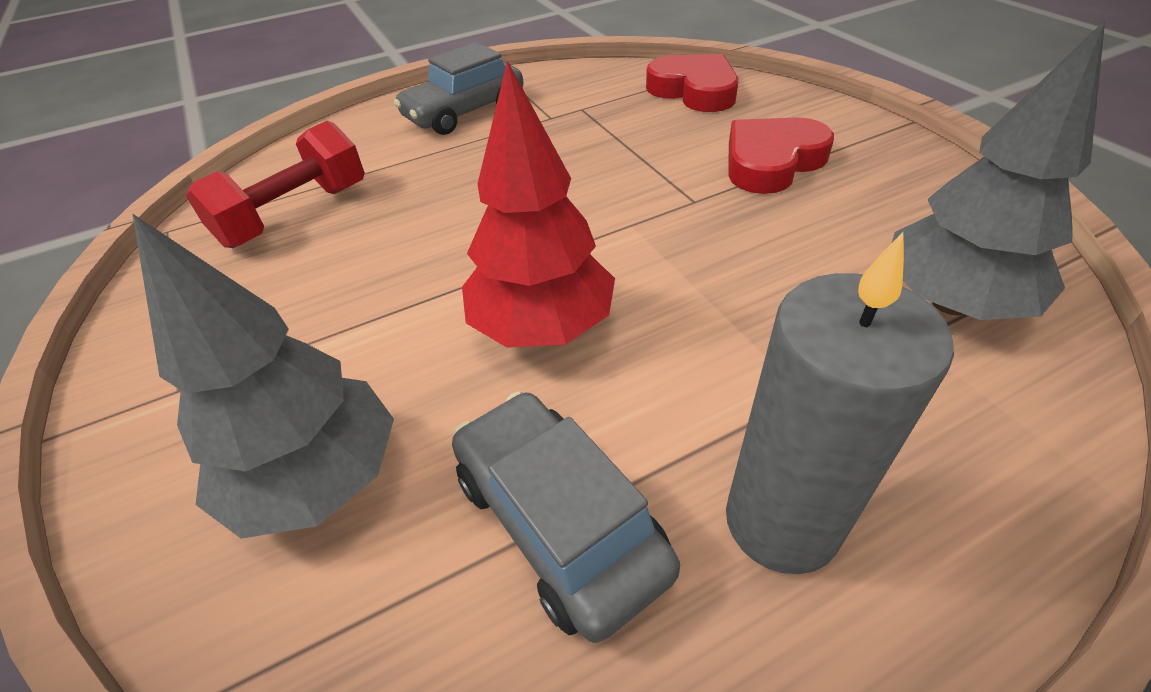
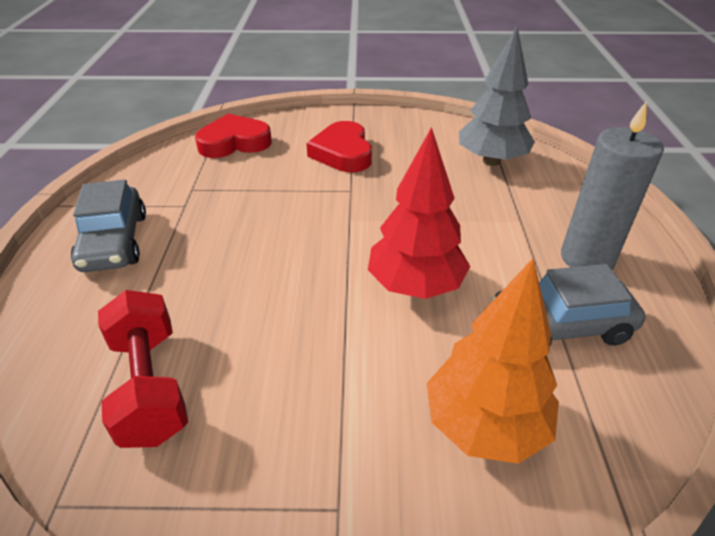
camera: 65 degrees left, 5 degrees down
grey tree [132,214,394,539] -> orange tree [427,258,559,464]

